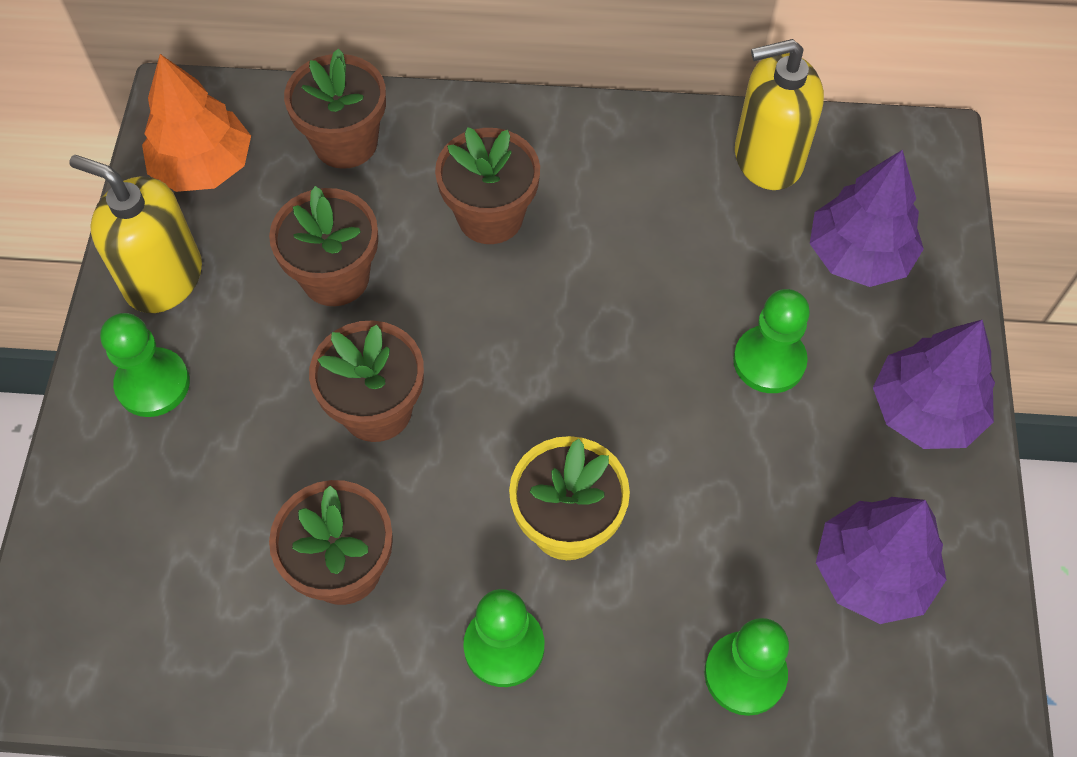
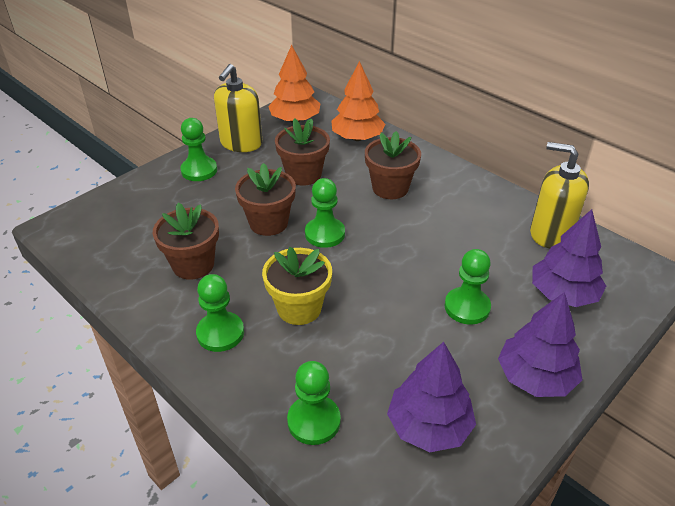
camera: 40 degrees right, 20 degrees down
yellow soap dispenser [70,155,202,313] -> yellow soap dispenser turned 135 degrees counterclockwise [214,64,262,152]
brown flower pot [284,48,386,169] -> orange tree [331,61,385,141]
none -> green pawn [305,178,345,248]

